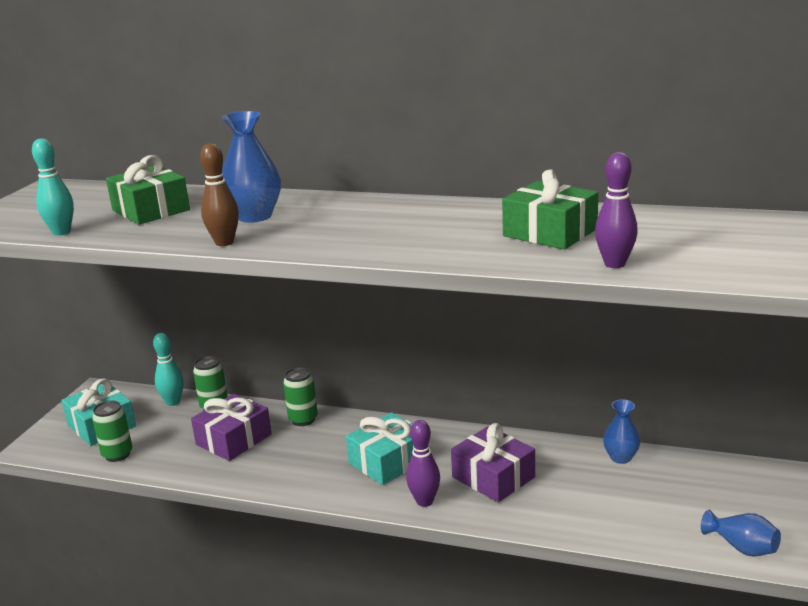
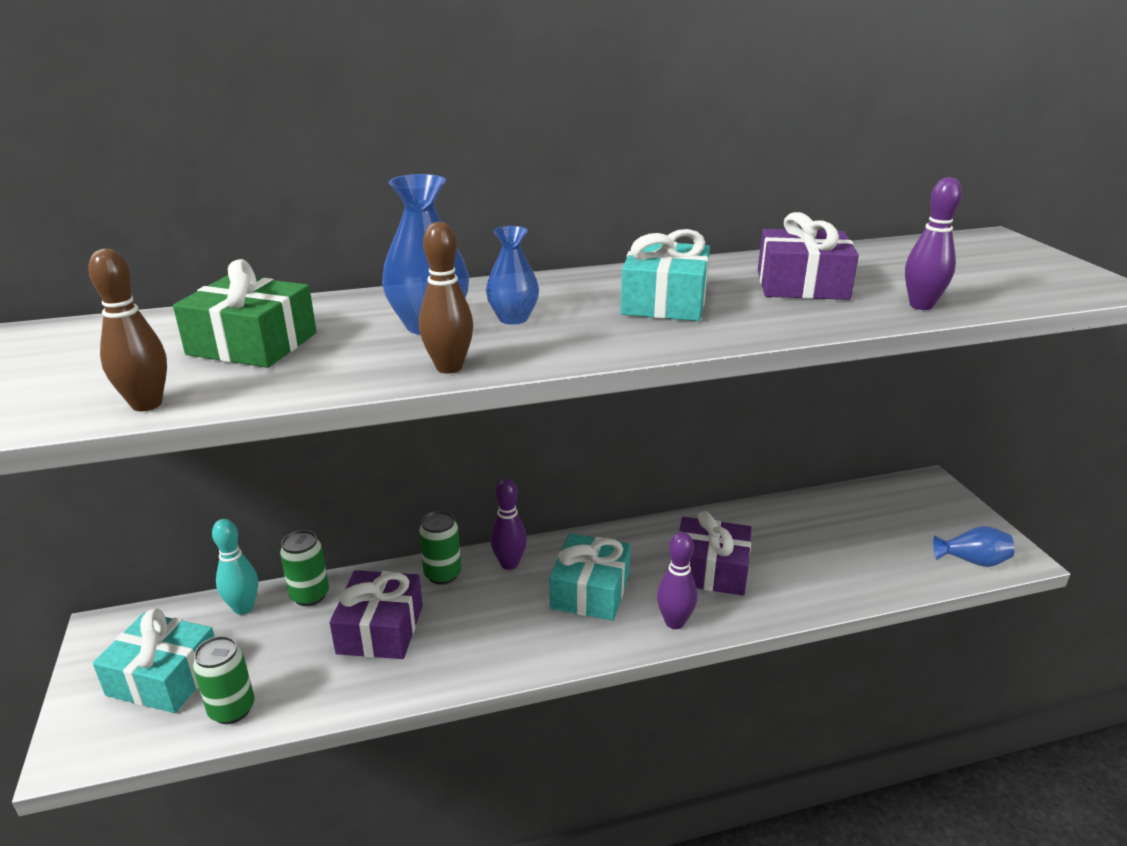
camera: 35 degrees left, 5 degrees up
turquoise bowling pin [32,138,74,236] -> brown bowling pin [88,249,167,411]
green gift [502,170,598,250] -> purple gift [758,212,859,300]
blue vase [603,399,640,464] -> blue vase moved to [486,226,539,325]
none -> purple bowling pin [490,478,527,570]
none -> turquoise gift [620,229,710,321]

